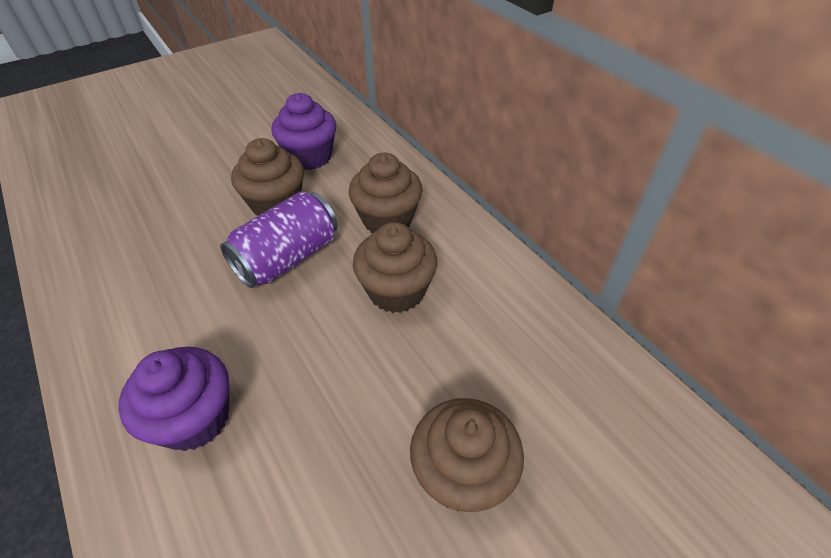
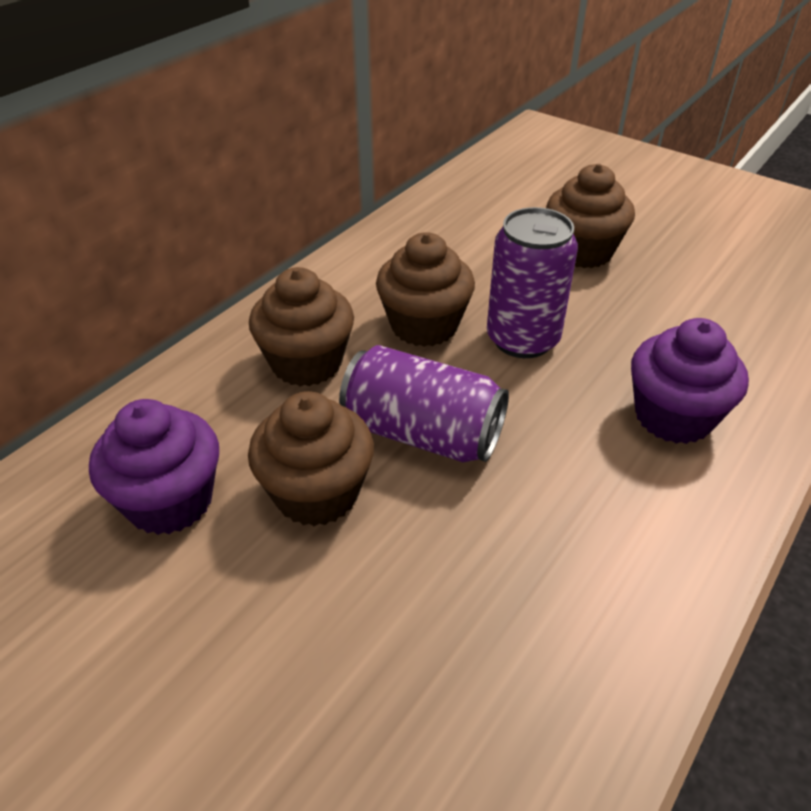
camera: 110 degrees left, 5 degrees down
none -> purple can [487,207,578,358]

